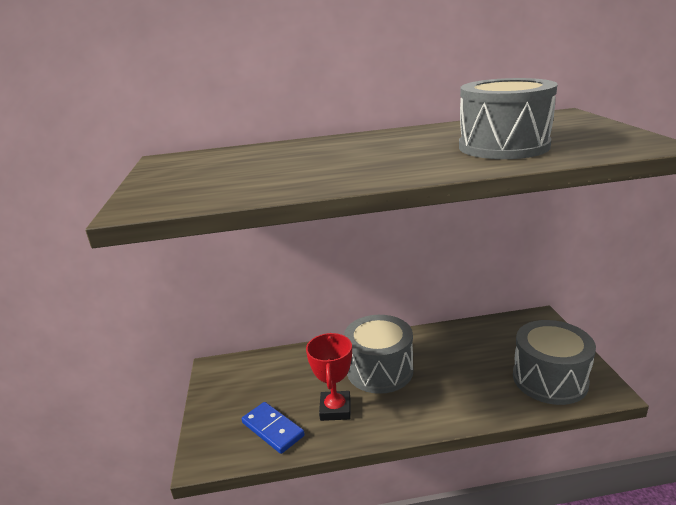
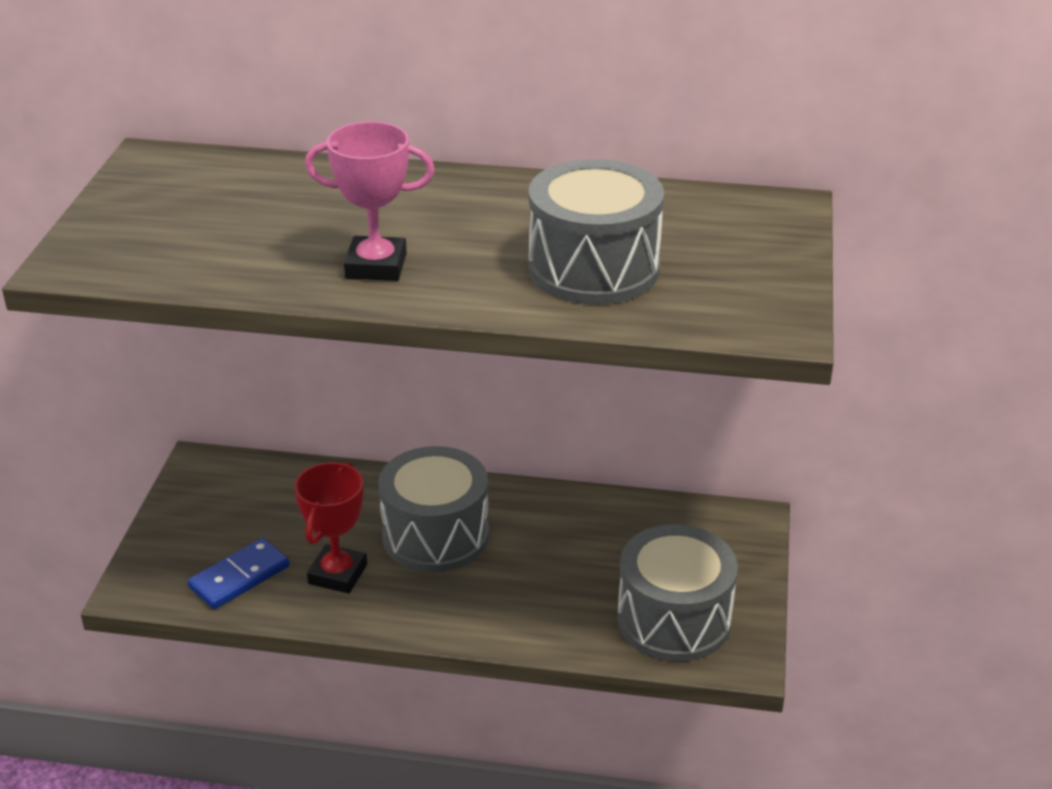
camera: 15 degrees right, 10 degrees up
blue domino [242,402,305,454] -> blue domino turned 75 degrees clockwise [188,538,290,609]
none -> pink trophy [305,122,435,281]

